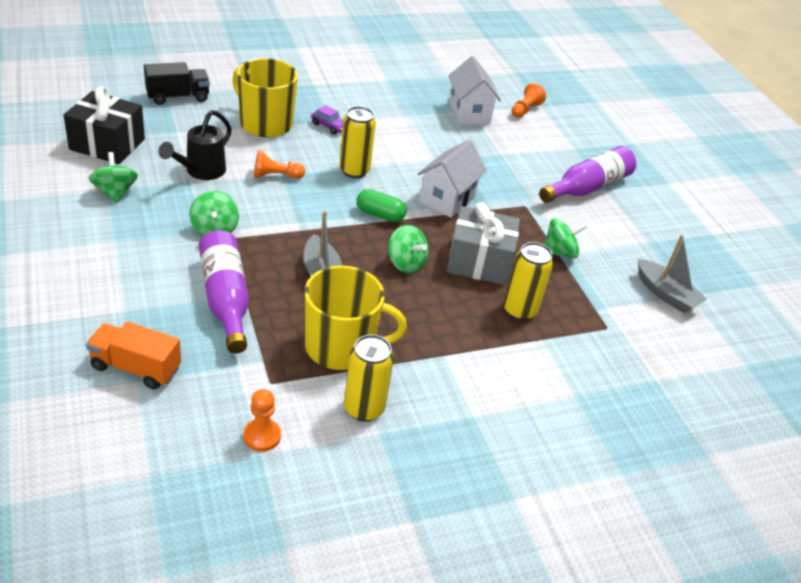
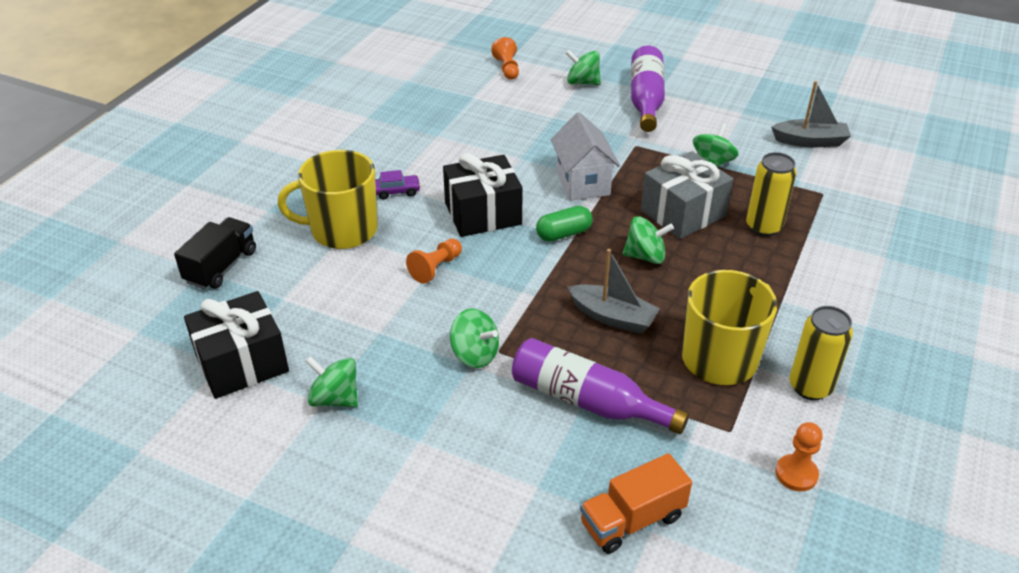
camera: 40 degrees left, 0 degrees up
black watering can [158,110,232,180] -> none
yellow can [339,106,376,178] -> black gift [443,153,523,237]
white house [448,56,501,125] -> none
none -> green spinning top [566,50,601,85]

